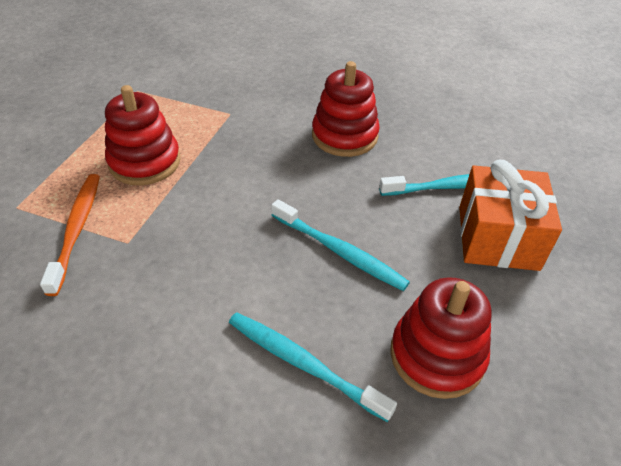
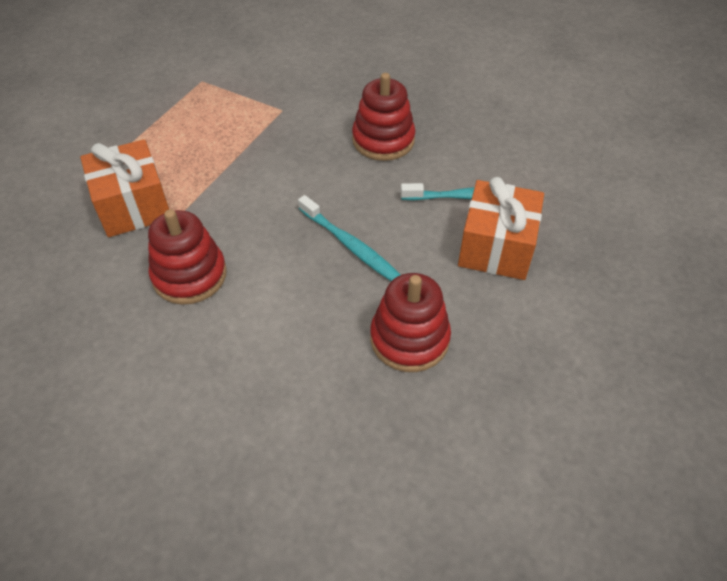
camera: 10 degrees right, 5 degrees up
orange toothbrush [40,174,100,296] -> orange gift [80,139,169,237]
red stacking toy [105,85,181,185] -> red stacking toy moved to [148,209,227,305]
turquoise toothbrush [229,312,397,422] -> none

